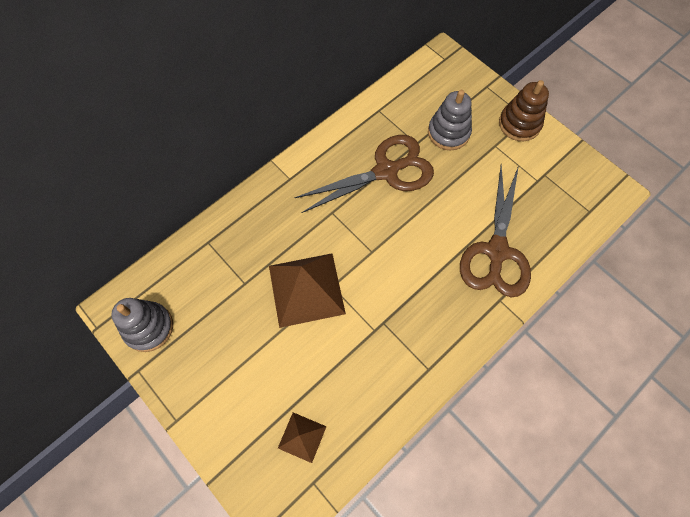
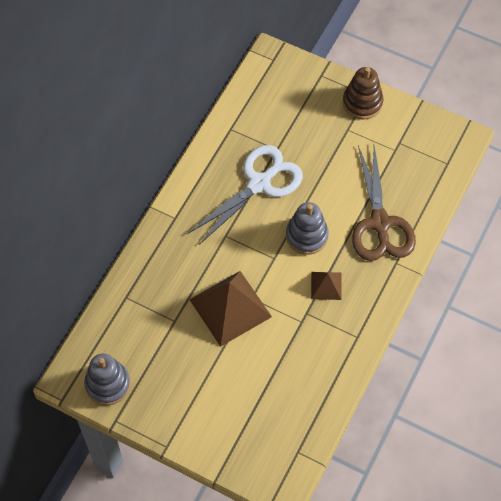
camera: 20 degrees left, 5 degrees down
brown pyramid [278,412,327,463] -> brown pyramid moved to [311,272,342,300]
brown scissors [295,135,434,213] -> white scissors [188,145,303,245]
grey stacking toy [428,90,472,150] -> grey stacking toy moved to [286,202,329,255]

